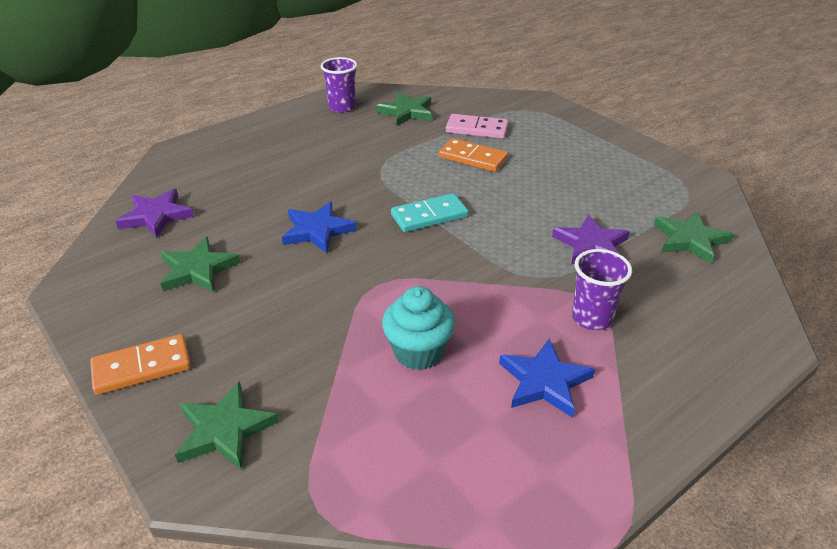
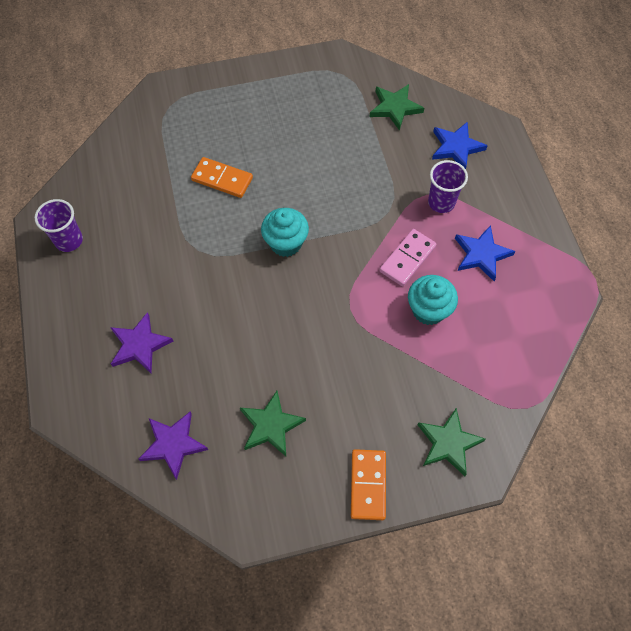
camera: 65 degrees left, 25 degrees up
blue star [282,202,357,253] -> blue star moved to [432,122,488,169]
green star [376,92,432,126] -> none
turquoise domino [391,193,469,232] -> turquoise cupcake [261,208,309,257]
orange domino [439,138,508,172] -> orange domino turned 60 degrees clockwise [191,157,253,198]
pink domino [446,114,508,139] -> pink domino moved to [380,229,437,286]
purple star [552,214,630,265] -> purple star moved to [110,312,173,373]

